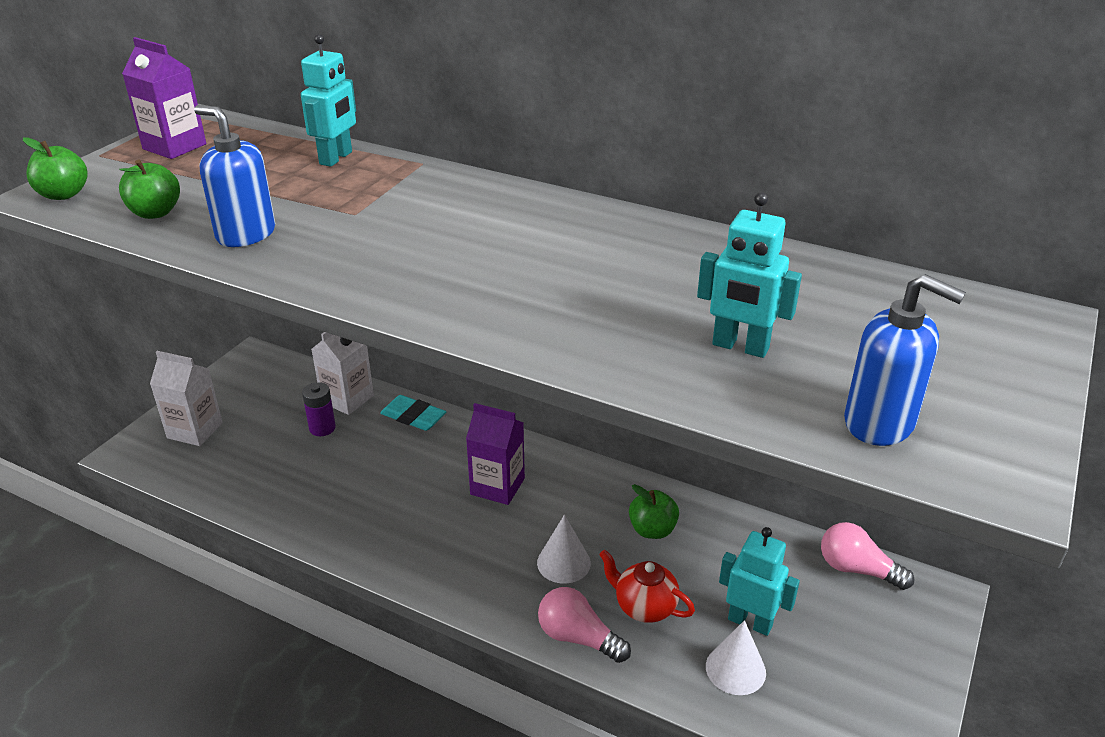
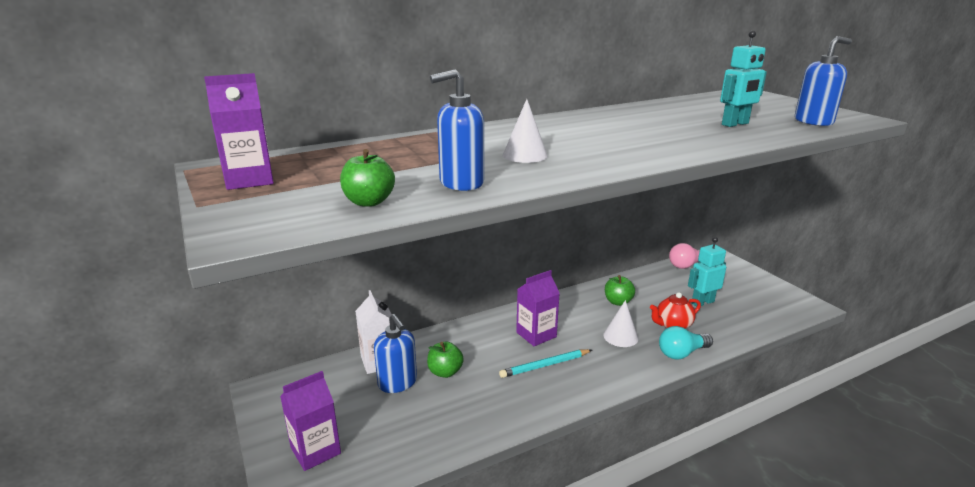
camera: 55 degrees left, 10 degrees down
green apple [23,137,88,200] -> green apple moved to [427,342,464,378]
white carton [150,351,223,446] -> purple carton [280,371,341,471]
turquoise robot [301,34,356,167] -> none
purple battery [302,382,336,436] -> blue soap dispenser [374,314,417,393]
turquoise eraser [380,395,446,431] -> none
pink light bulb [538,587,631,663] -> turquoise light bulb [659,326,713,359]
white cone [706,620,766,695] -> white cone moved to [503,99,548,163]
none -> turquoise pencil [499,349,592,378]

